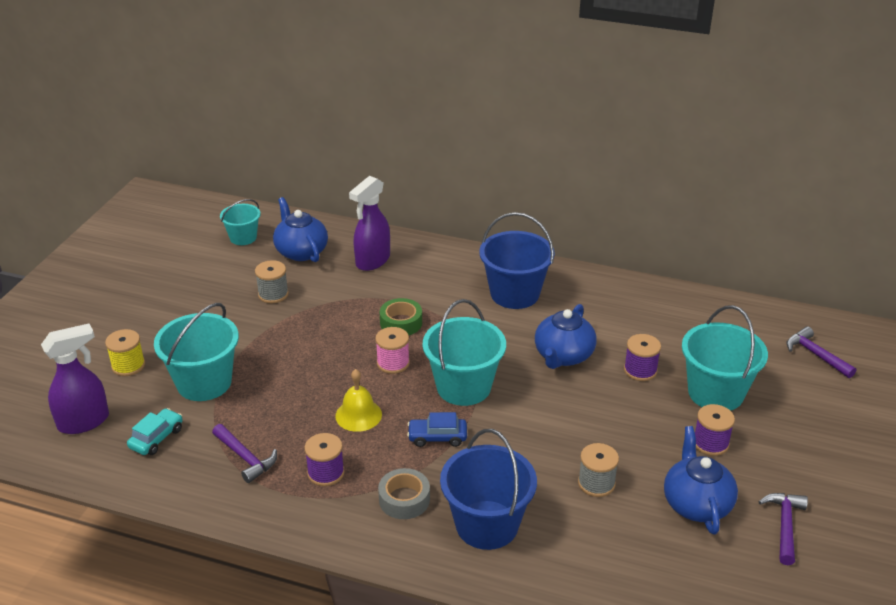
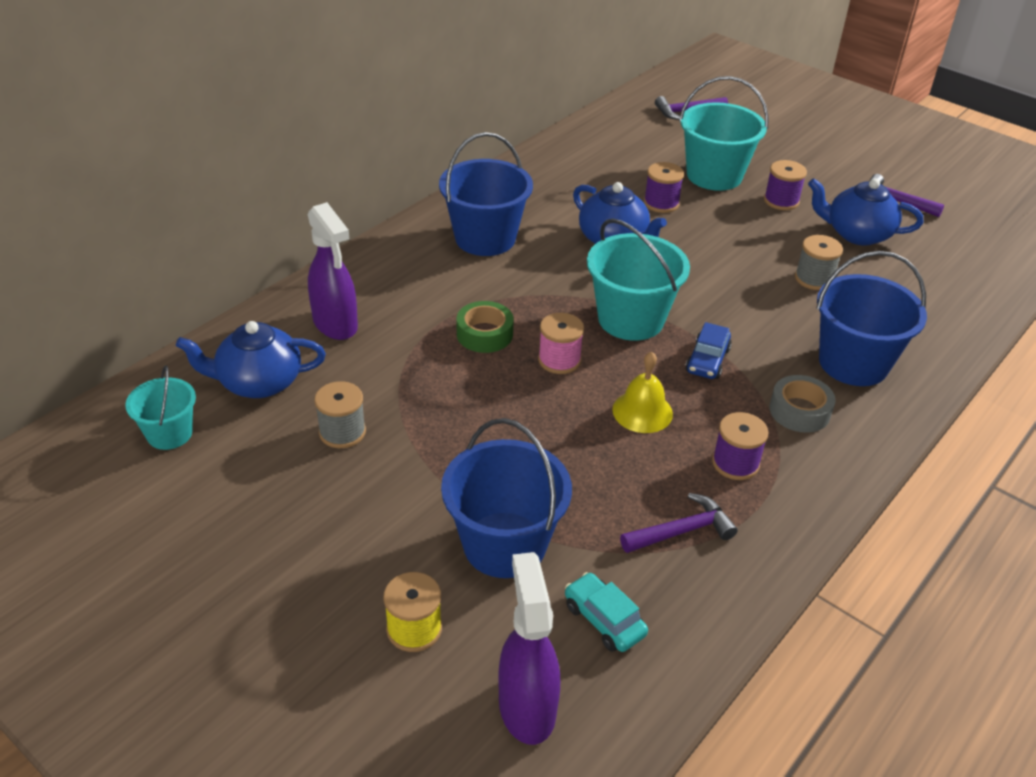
camera: 70 degrees left, 5 degrees up
turquoise bucket [154,303,239,401] -> blue bucket [441,418,572,578]

